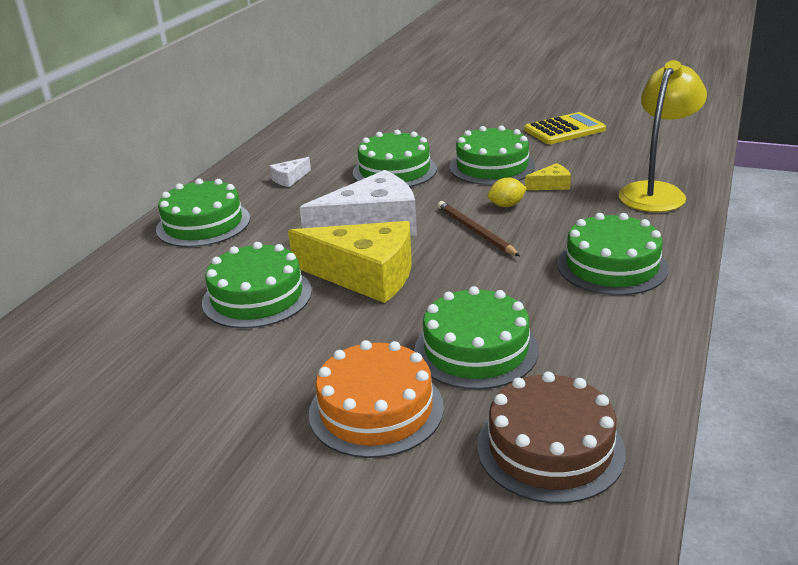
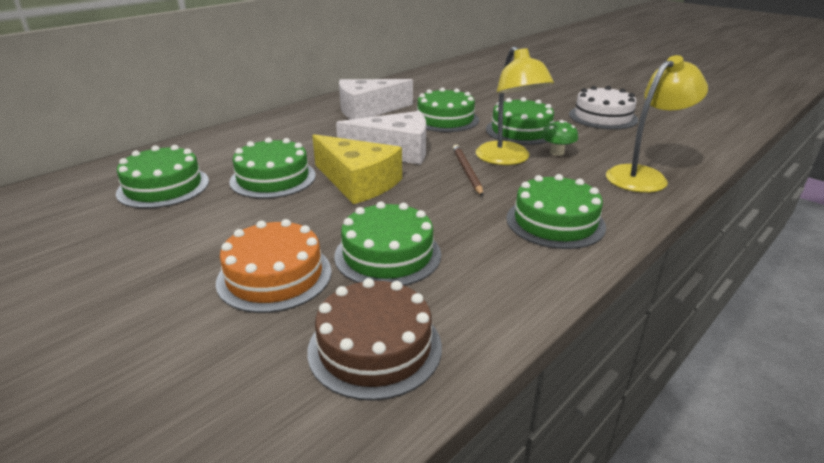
camera: 20 degrees right, 0 degrees up
green cake [156,179,250,247] -> green cake moved to [116,145,209,208]
white cheese [270,157,311,187] -> white cheese [339,79,413,119], size x2.33
yellow lemon [488,178,527,207] -> yellow lamp [476,46,554,165]
yellow calculator [524,112,606,144] -> white cake [569,86,638,130]
yellow cheese [525,163,571,190] -> green mushroom [541,120,578,156]

